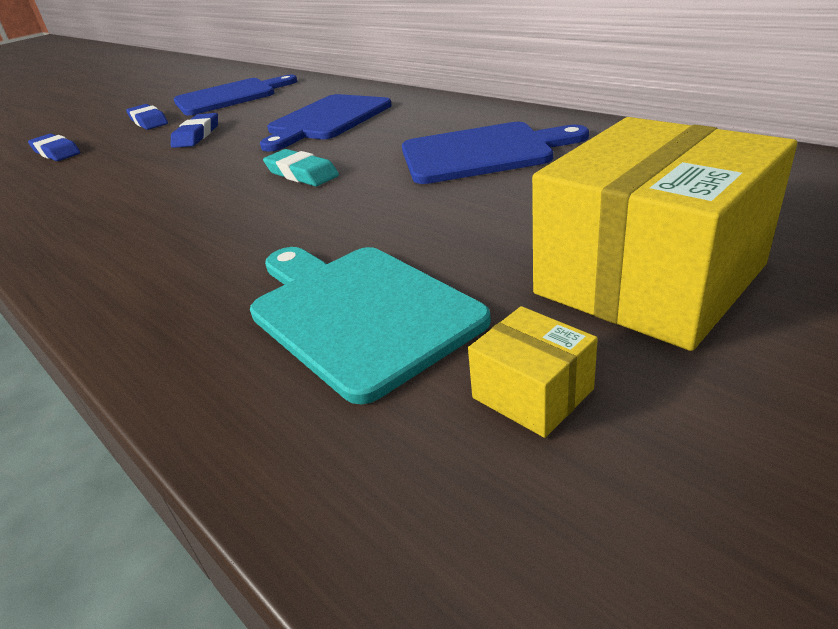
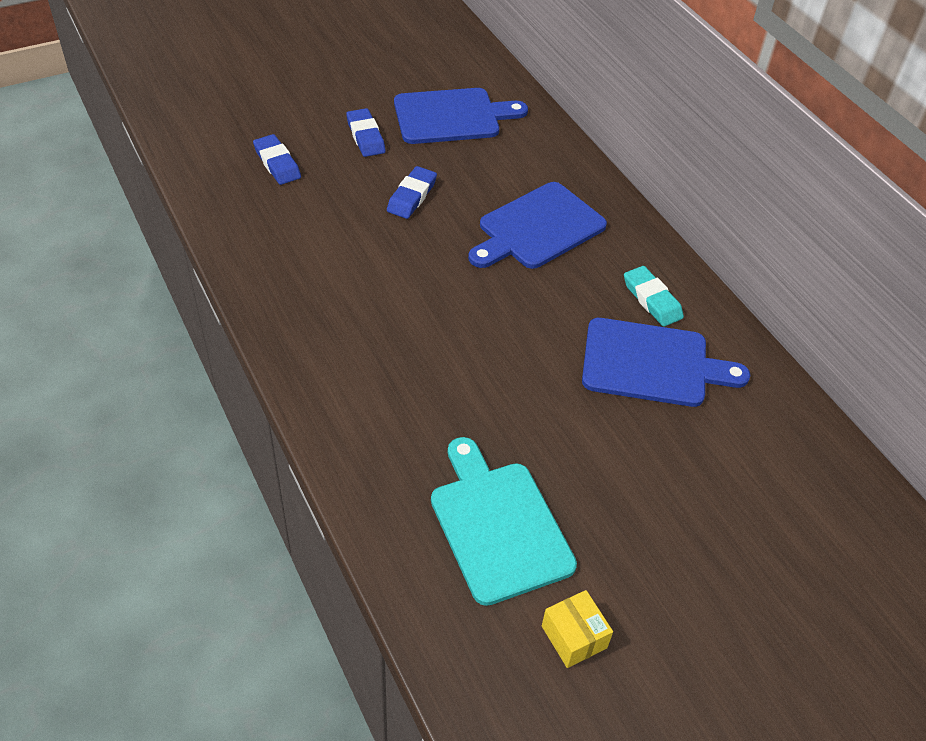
camera: 10 degrees right, 15 degrees up
turquoise eraser [263,149,339,186] -> turquoise eraser moved to [624,266,684,327]
yellow box [532,117,797,351] -> none

